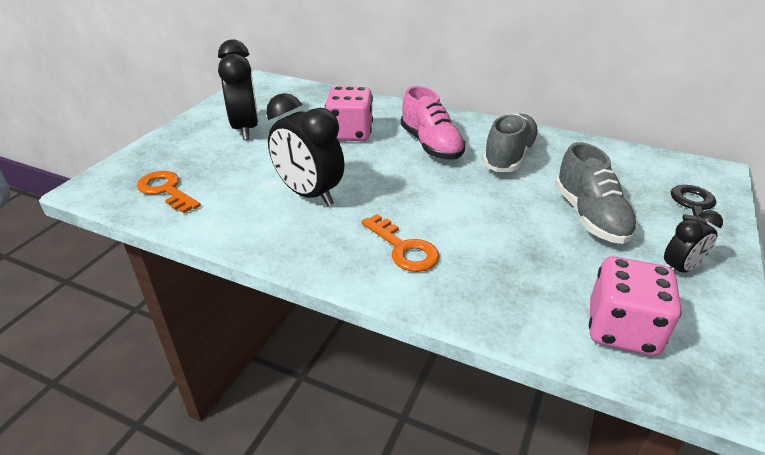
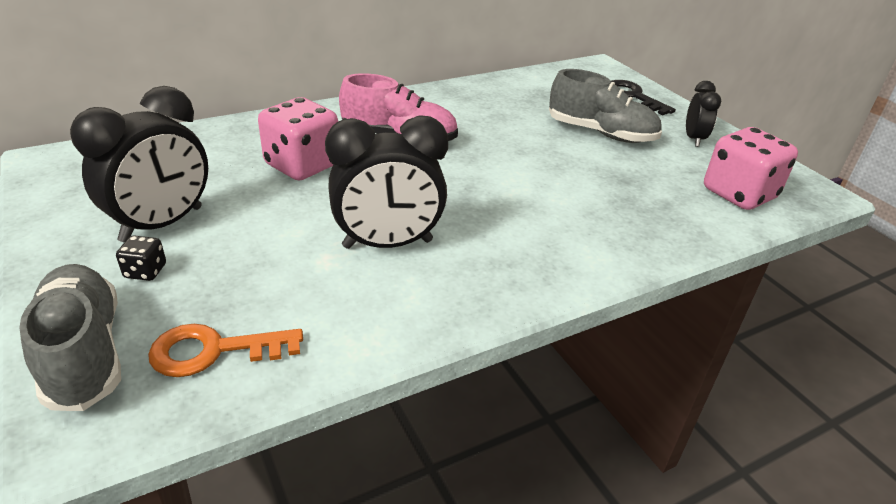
camera: 55 degrees left, 0 degrees up
black clock [218,39,259,140] -> black clock turned 105 degrees clockwise [70,86,208,242]
orange key [361,214,439,272] -> none
grey shoe [482,113,540,172] -> grey shoe moved to [19,264,121,411]
none -> black dice [116,235,166,281]

